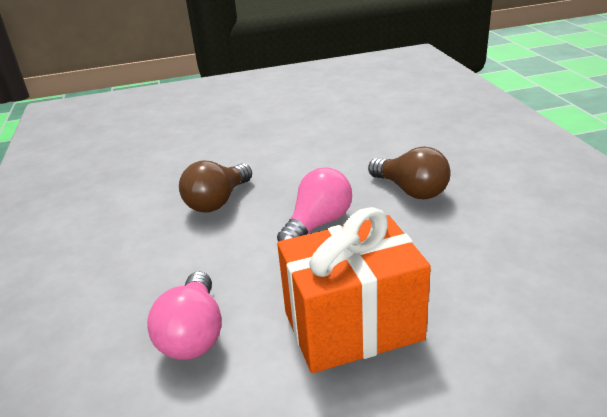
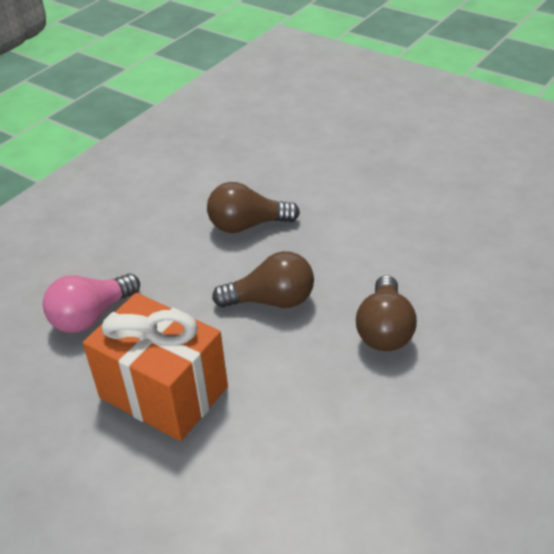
camera: 50 degrees right, 10 degrees up
pink light bulb [277,167,352,241] -> brown light bulb [212,251,314,308]

